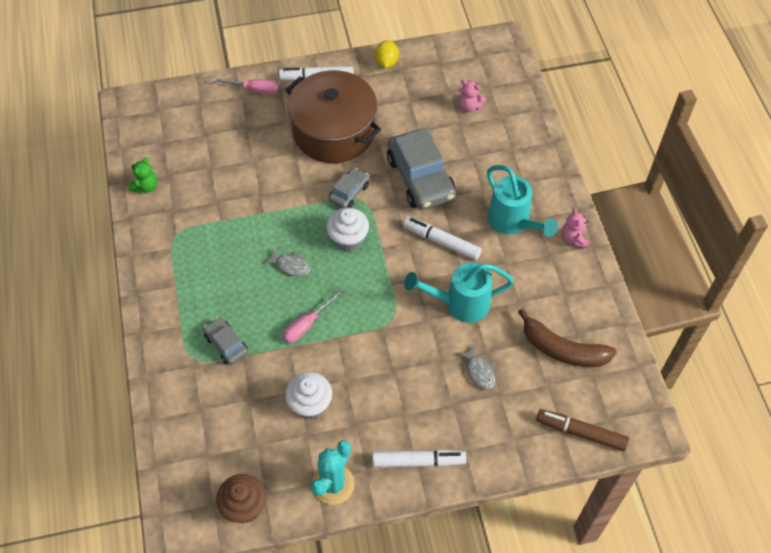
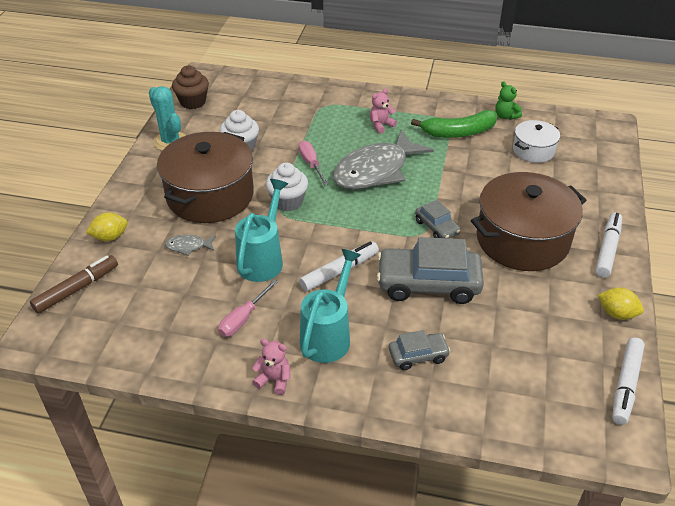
camera: 115 degrees right, 15 degrees down
grey car [203,317,248,365] -> grey car moved to [389,330,450,370]
pink screwdriver [212,78,279,95] -> pink screwdriver moved to [218,279,279,337]
grey fish [263,249,311,276] -> grey fish [332,130,434,190], size x2.49
white cupcake [326,208,369,251] -> white cupcake moved to [266,162,308,212]
white marker [372,449,467,467] -> white marker moved to [612,337,645,425]
pink teddy bear [458,80,486,112] -> pink teddy bear moved to [370,89,397,134]
turquoise watering can [487,165,558,237] -> turquoise watering can turned 120 degrees clockwise [299,249,361,363]
brown banana [518,308,617,367] -> none
none -> yellow lemon [86,212,128,241]
none -> brown pot [157,132,254,223]
none -> green banana [411,110,497,138]
none -> white pot [513,120,560,163]

